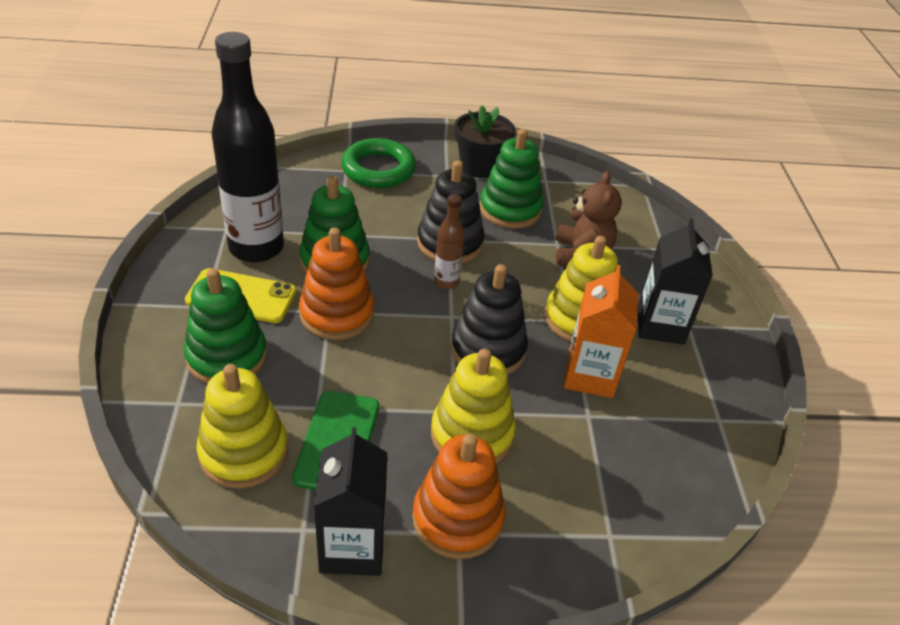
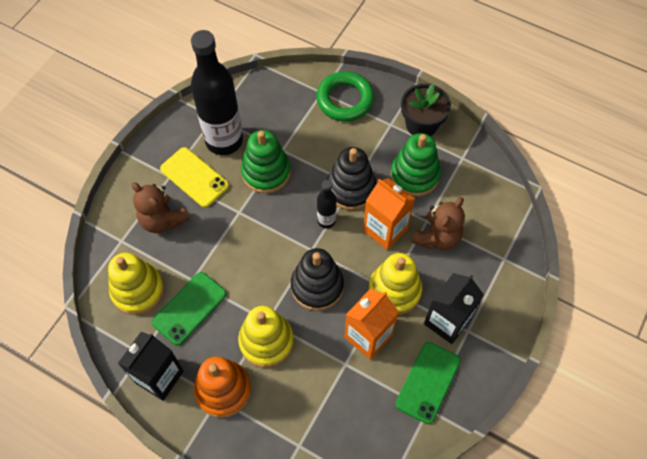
camera: 35 degrees right, 20 degrees up
green stacking toy [184,268,267,384] -> brown teddy bear [131,183,190,233]
orange stacking toy [299,228,374,340] -> none
brown bottle [434,194,465,289] -> black bottle [317,180,337,229]
none -> orange carton [363,178,415,250]
none -> green phone [395,342,461,424]

